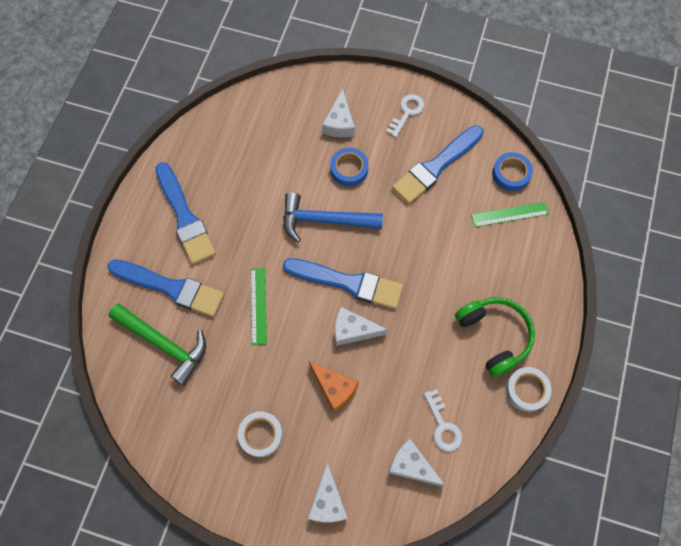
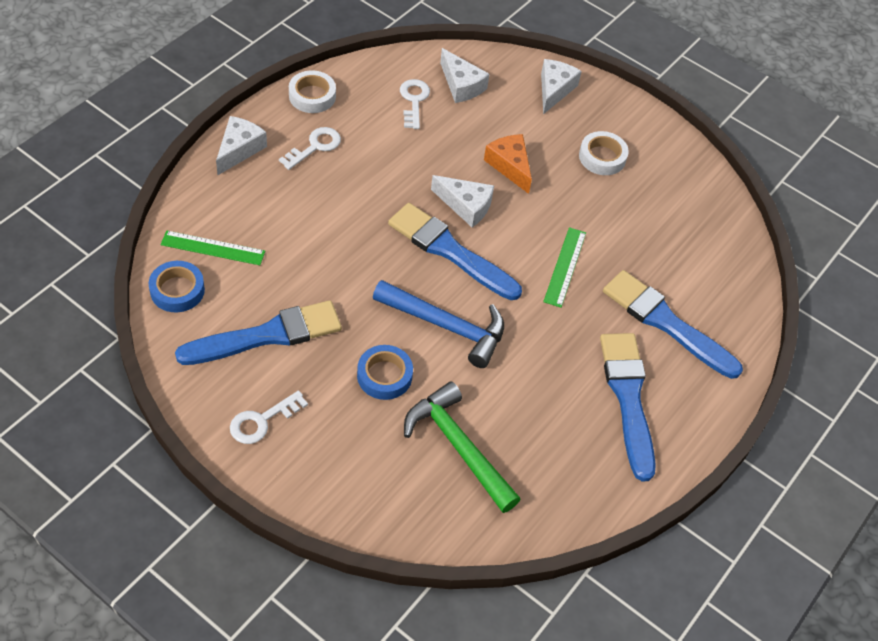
camera: 165 degrees left, 15 degrees down
green hammer [108,304,206,385] -> green hammer moved to [404,381,521,513]
white cheese [322,89,355,137] -> white cheese moved to [216,116,267,175]
green headphones [455,297,535,378] -> white key [279,127,341,170]

